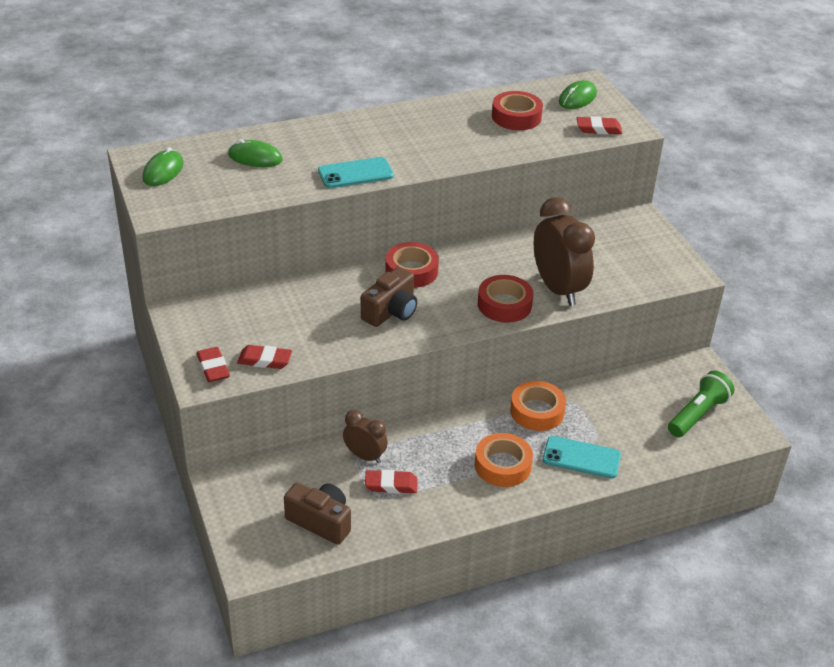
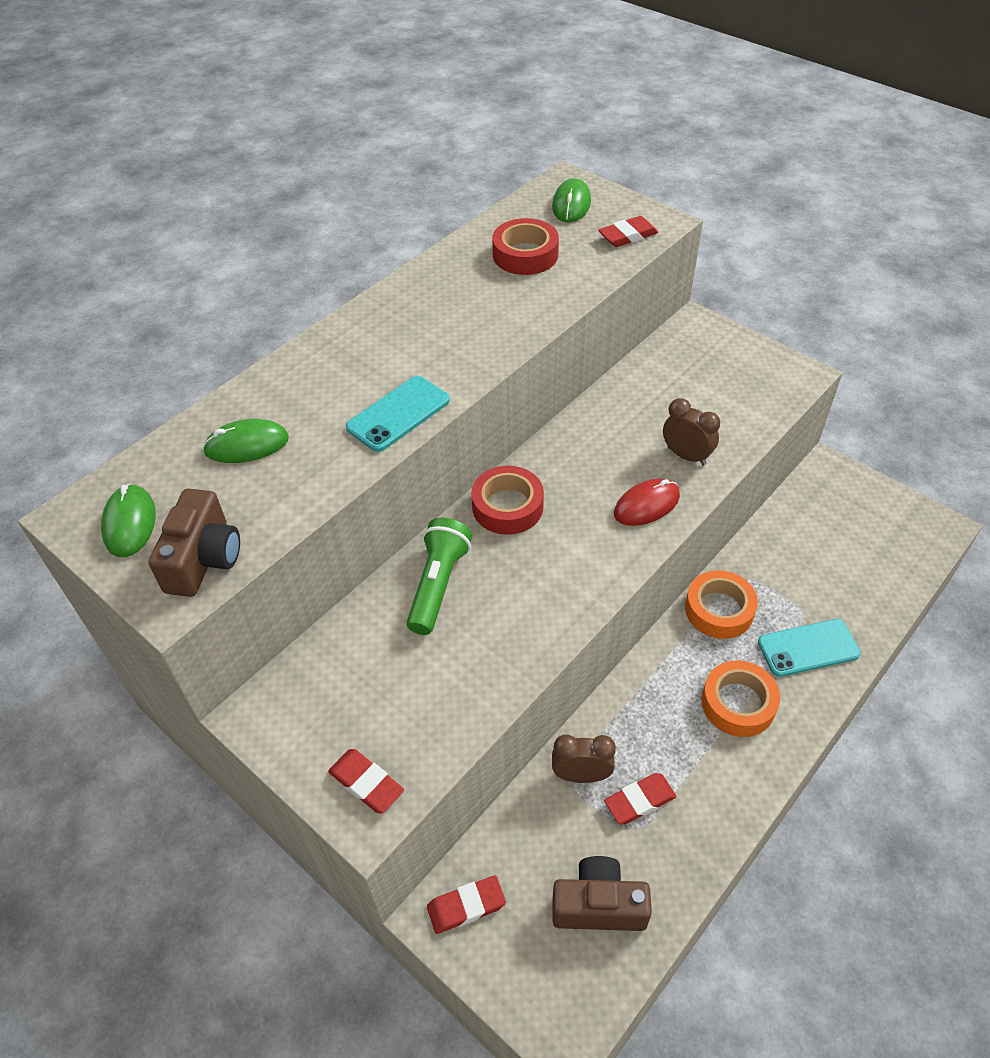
camera: 25 degrees left, 10 degrees up
red eraser [237,345,292,369] -> red eraser moved to [427,875,506,934]
brown camera [361,267,417,327] -> brown camera moved to [149,489,240,597]
red tape [478,275,533,323] -> red mouse [614,479,680,526]
brown clock [534,197,595,306] -> brown clock [663,398,720,466], size x0.55
green flashlight [668,370,734,437] -> green flashlight moved to [407,518,472,635]

